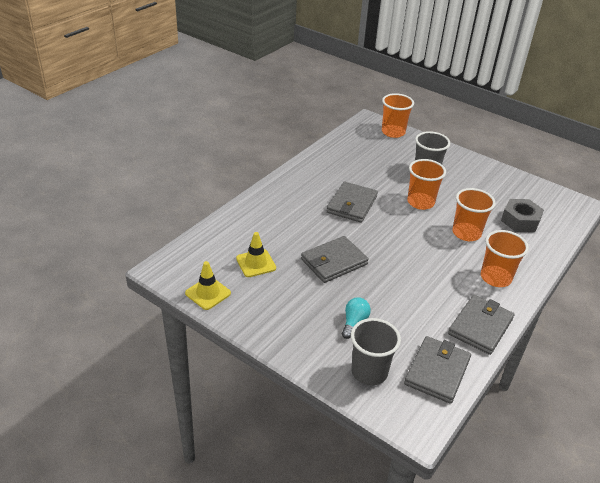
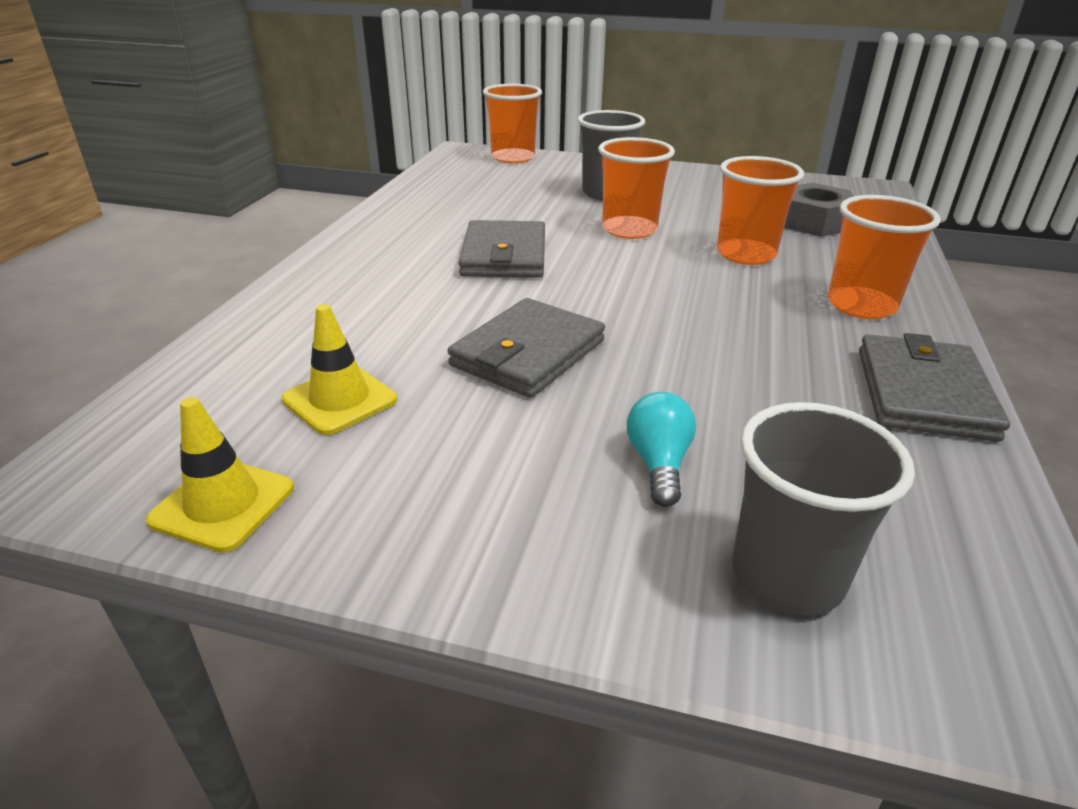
camera: 20 degrees left, 5 degrees down
grey wallet [404,336,471,404] -> none

